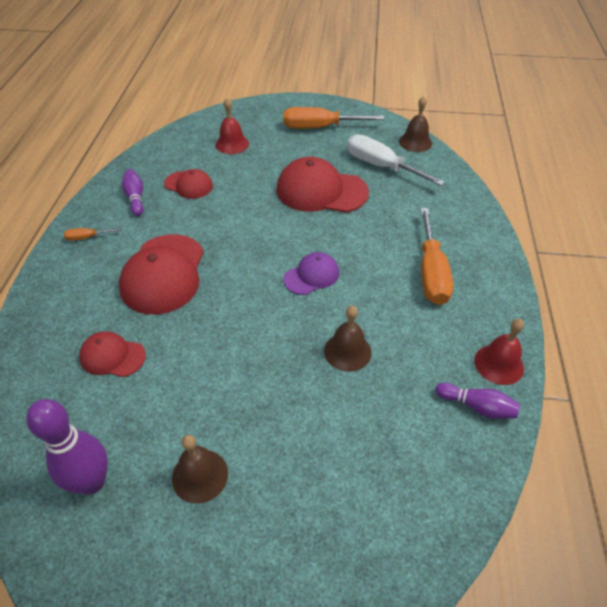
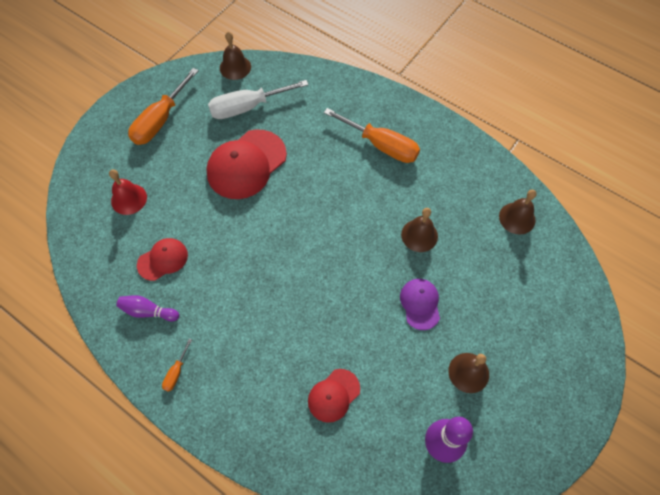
camera: 60 degrees left, 15 degrees up
red cap [119,234,204,315] -> none
purple cap [284,252,339,295] -> purple cap moved to [400,279,440,330]
purple bowling pin [435,383,520,419] -> none
red bell [474,319,524,385] -> none
none -> brown bell [499,190,537,235]

